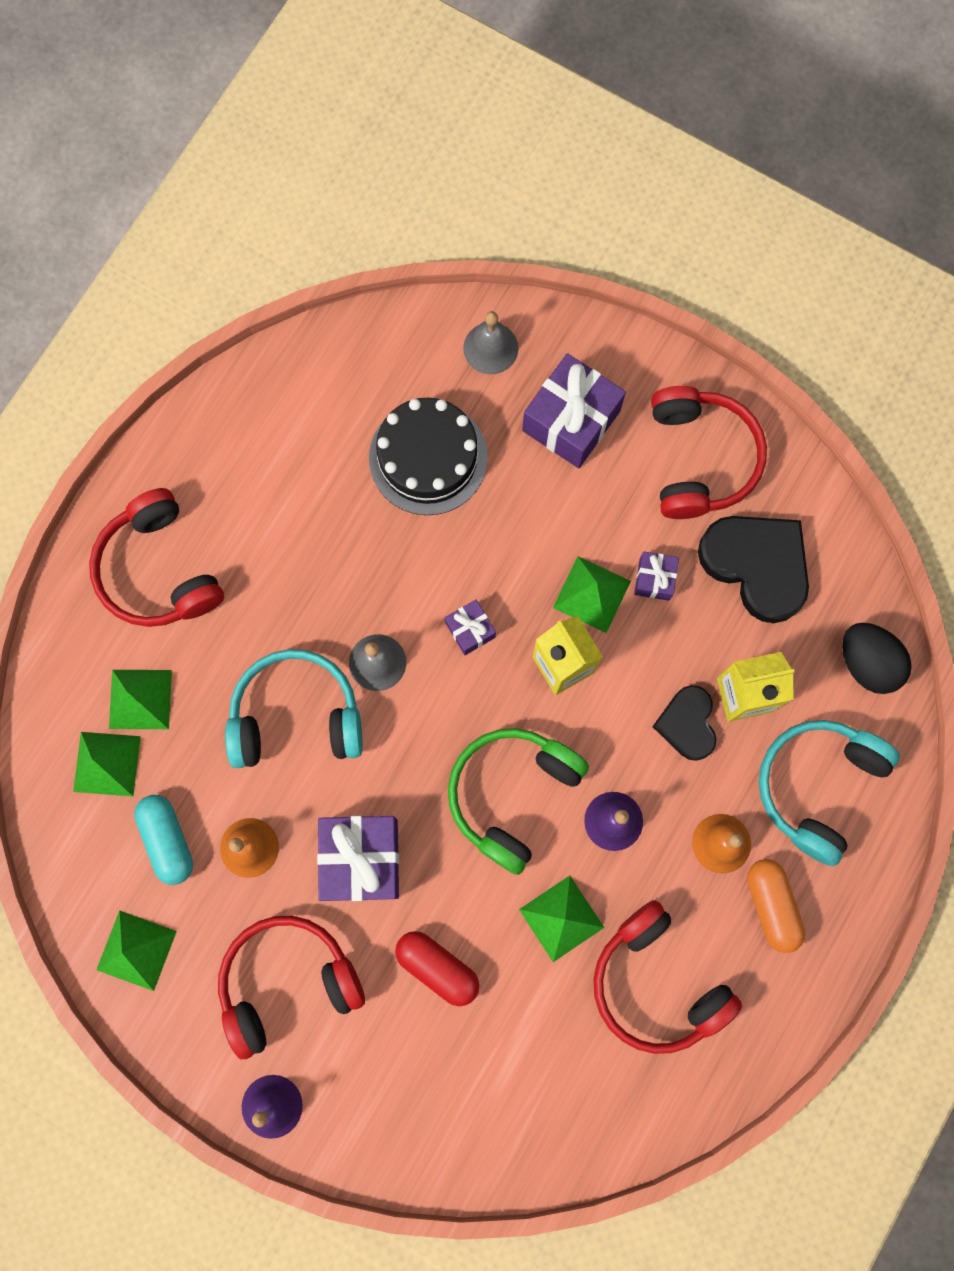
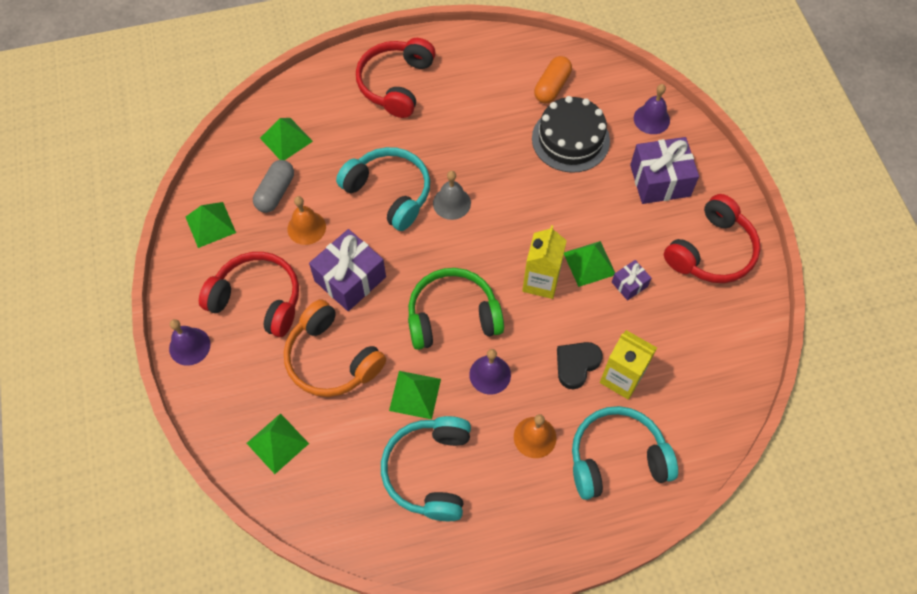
camera: 45 degrees right, 15 degrees down
green pyramid [109,670,172,729] -> green pyramid moved to [246,413,309,474]
turquoise capsule [134,795,193,885] -> grey capsule [253,160,294,213]
red capsule [395,931,479,1006] -> orange headphones [284,299,386,397]
purple gift [445,600,496,655] -> none
grey bell [463,311,518,374] -> purple bell [634,84,670,134]
red headphones [594,900,742,1054] -> turquoise headphones [381,416,471,521]
black heart [698,516,809,623] -> none
orange capsule [747,859,805,953] -> orange capsule moved to [534,56,572,103]
black egg [842,623,912,694] -> none

